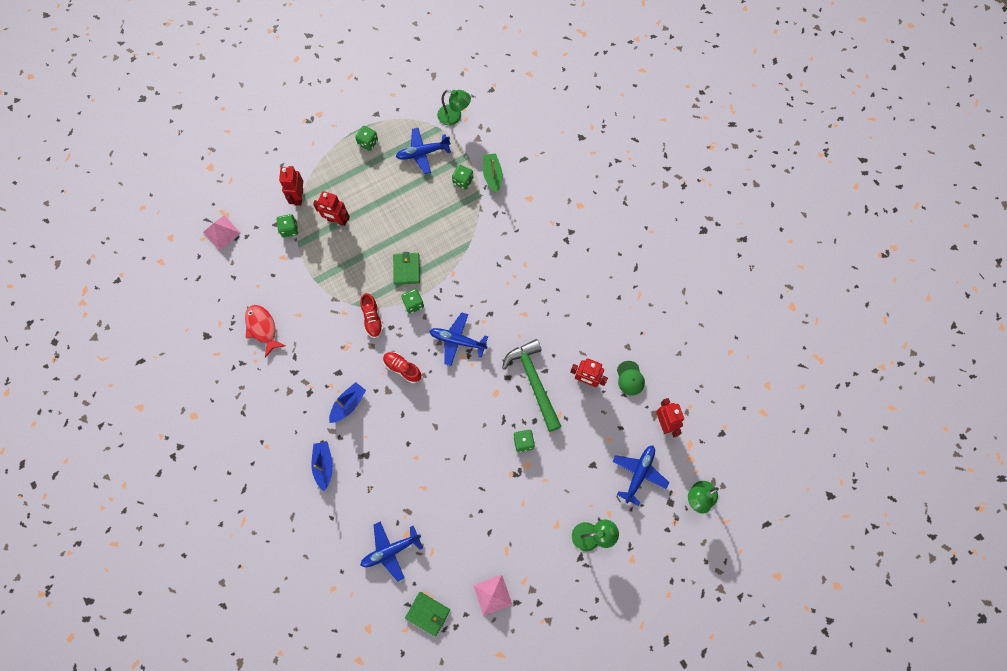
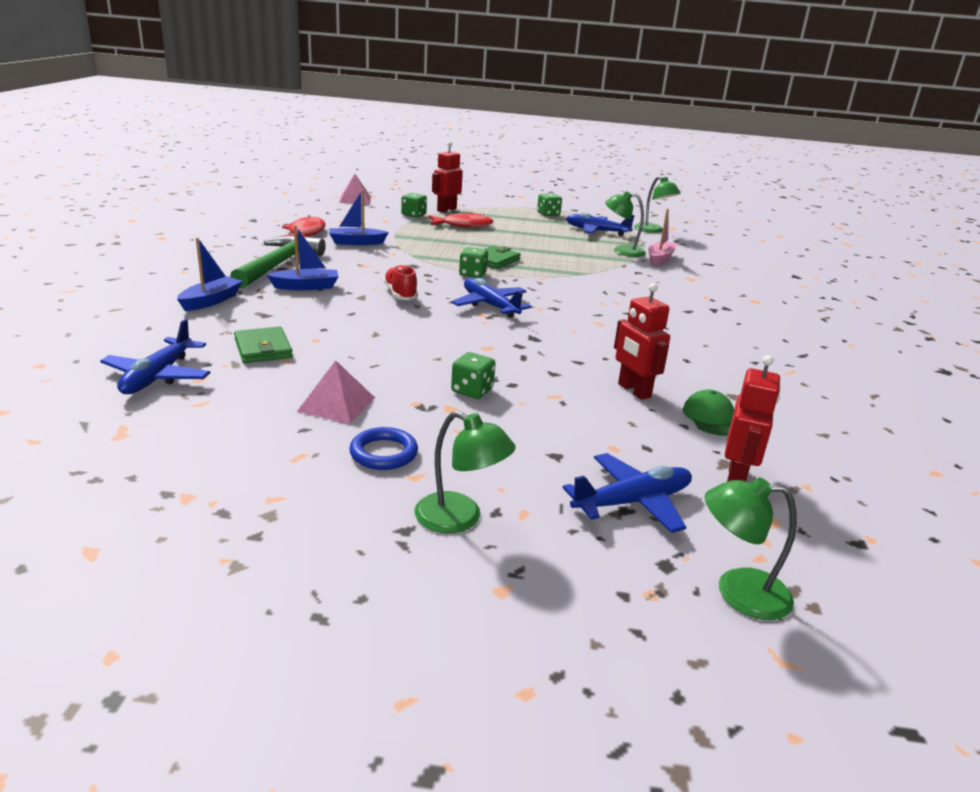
camera: 35 degrees right, 45 degrees down
red robot [313,191,350,226] -> red fish [429,213,493,228]
red shoe [360,293,384,338] -> none
blue plane [361,521,423,582] -> blue plane turned 90 degrees counterclockwise [100,319,211,394]
green wallet [405,592,450,637] -> green wallet moved to [234,326,293,363]
green dice [452,165,473,190] -> green lamp [605,191,646,257]
pink pyramid [473,575,513,616] -> pink pyramid moved to [297,360,375,424]
green boat [483,153,503,193] -> pink boat [648,209,677,265]
green hammer [502,339,562,432] -> green hammer moved to [230,235,326,289]
green cap [617,361,645,396] -> green cap turned 150 degrees clockwise [683,389,734,436]
none -> blue boat [329,189,389,245]
none -> blue ring [349,427,418,470]

